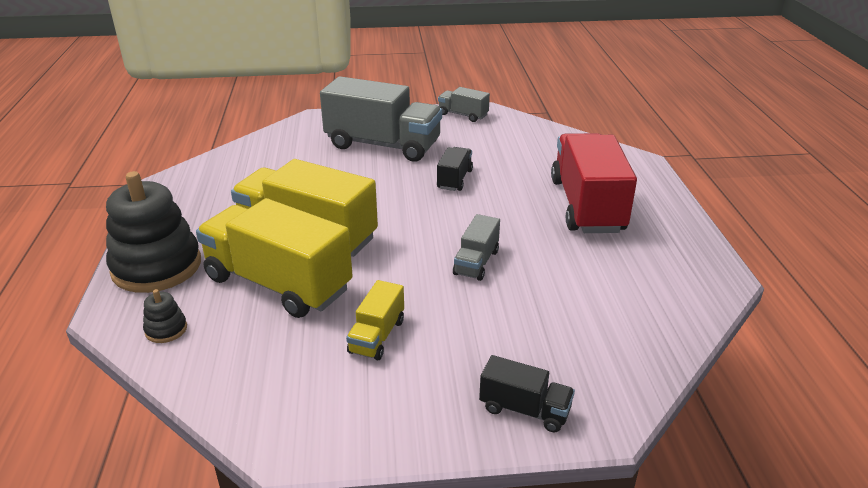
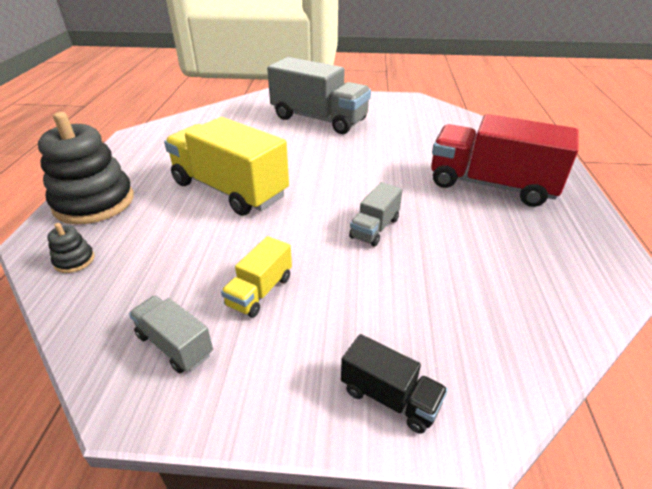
camera: 10 degrees right, 5 degrees up
yellow truck [196,198,353,318] -> none
black truck [437,147,473,191] -> none
grey truck [438,87,490,122] -> grey truck moved to [129,296,213,373]
red truck [551,133,637,233] -> red truck turned 75 degrees counterclockwise [431,114,578,207]

